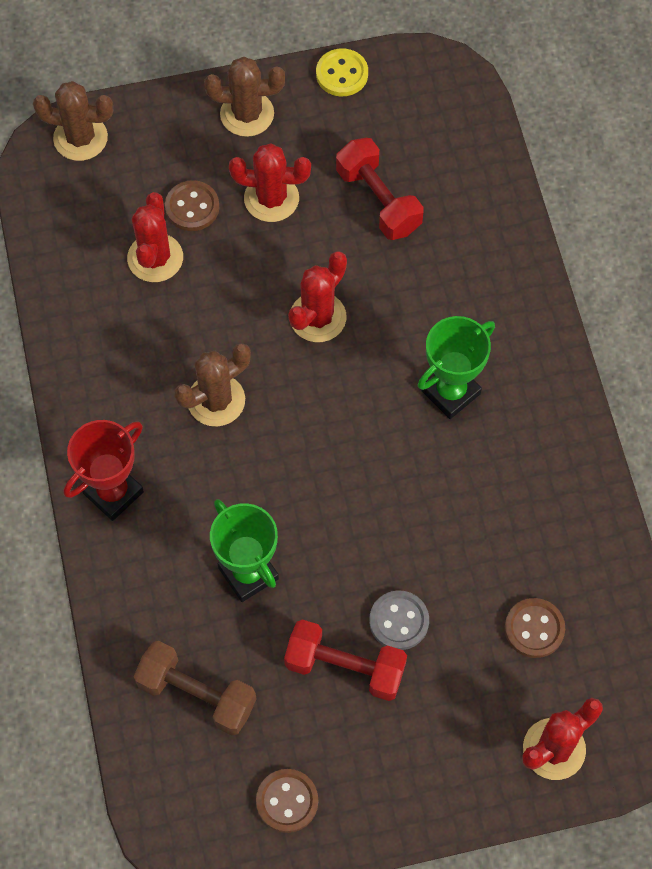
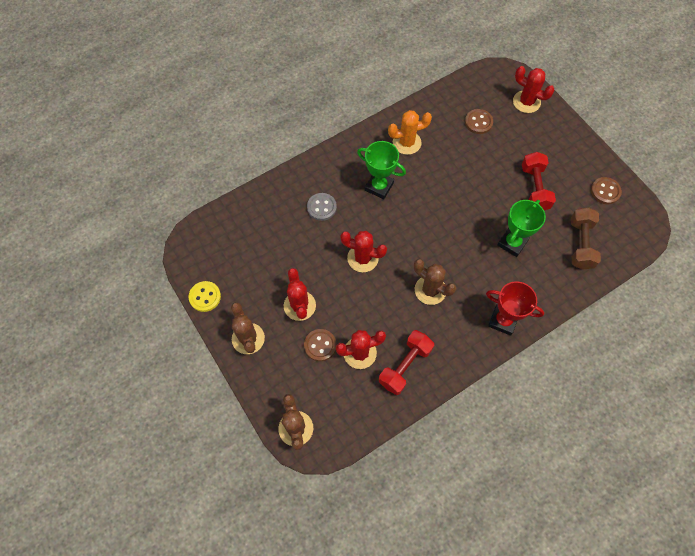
camera: 110 degrees left, 0 degrees up
red dumbbell [336,138,424,240] -> red dumbbell moved to [379,330,434,395]
grey button [369,590,429,650] -> grey button moved to [307,193,337,221]
none -> orange cactus [388,110,432,155]

